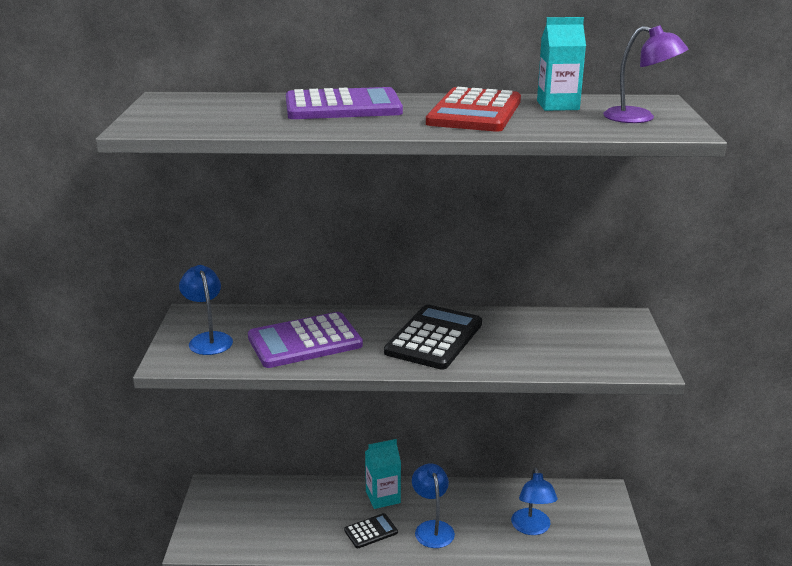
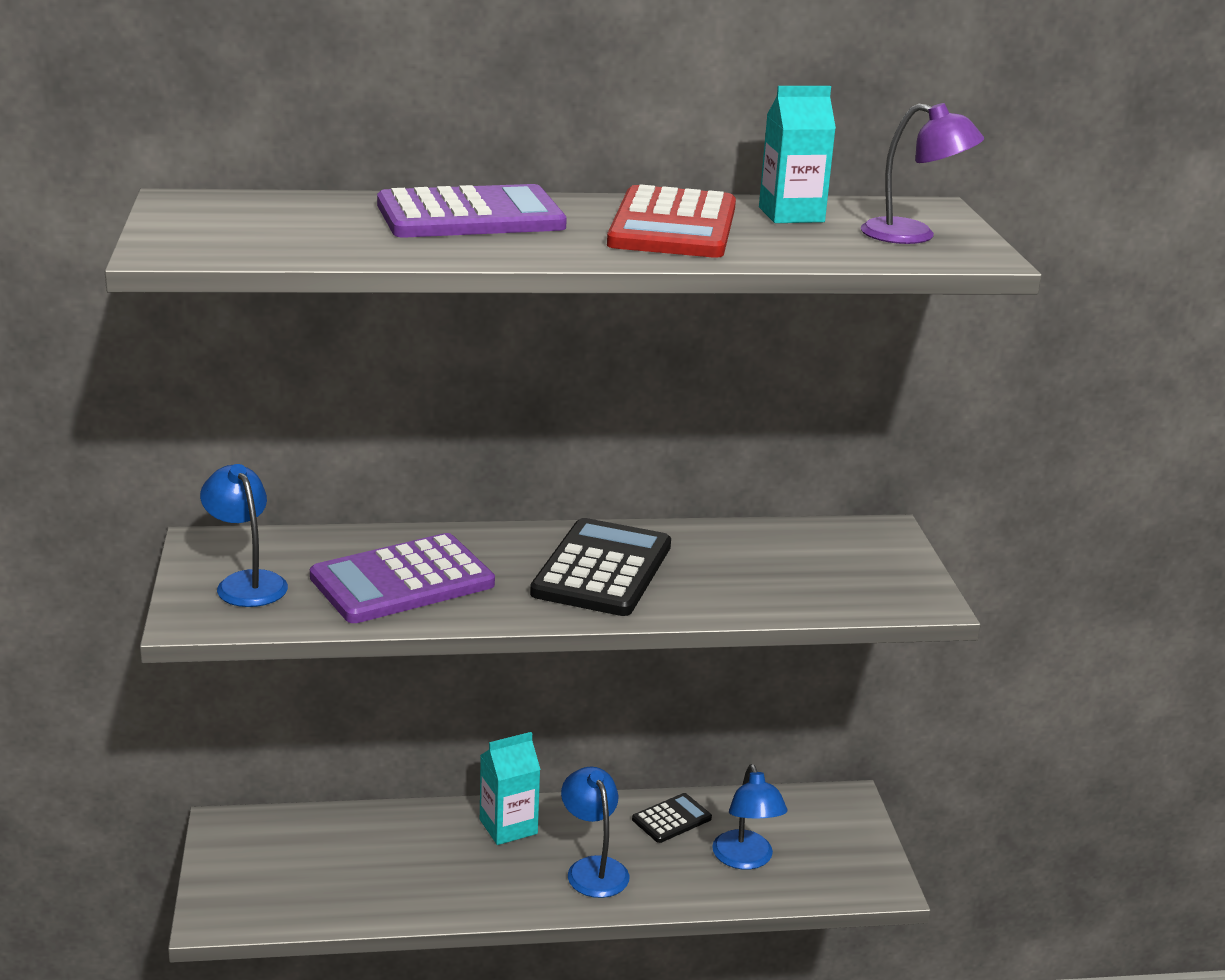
camera: 10 degrees left, 0 degrees up
black calculator [344,513,398,548] -> black calculator moved to [632,793,712,843]

